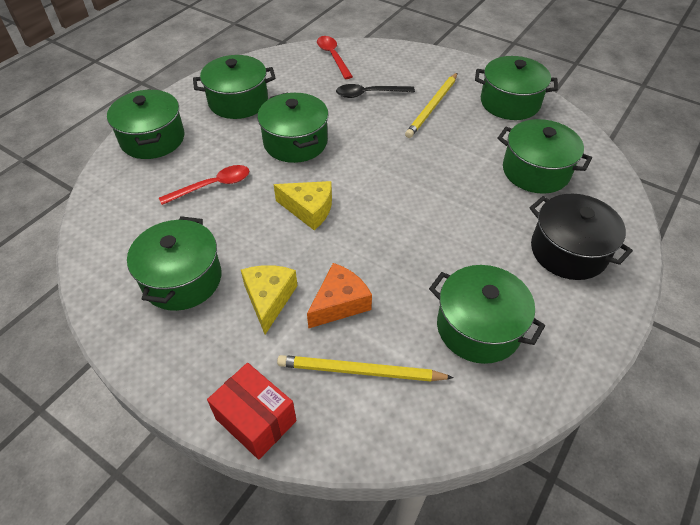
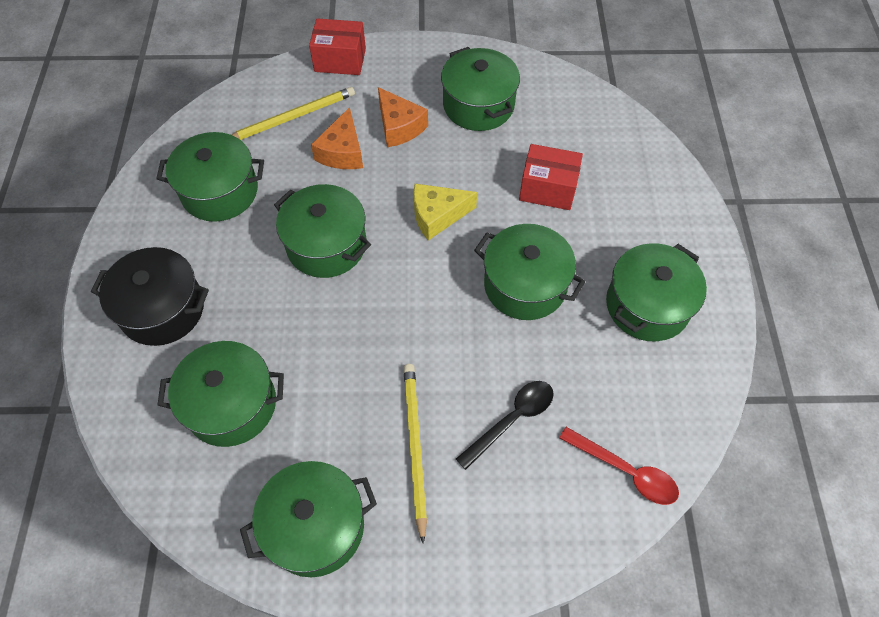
camera: 145 degrees right, 10 degrees up
green pot [107,89,184,159] -> green pot moved to [274,184,371,278]
red spoon [159,165,249,205] -> red box [519,144,583,210]
yellow cheese [241,265,298,335] -> orange cheese [378,87,428,147]

